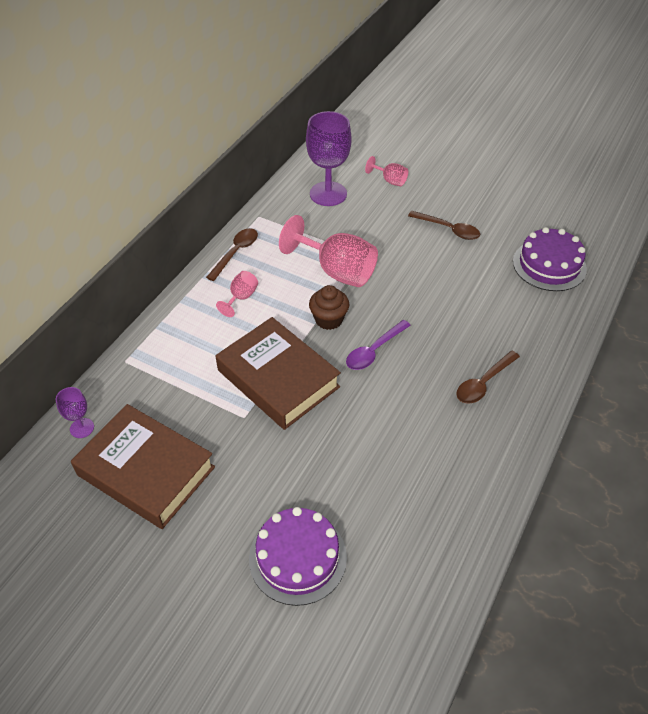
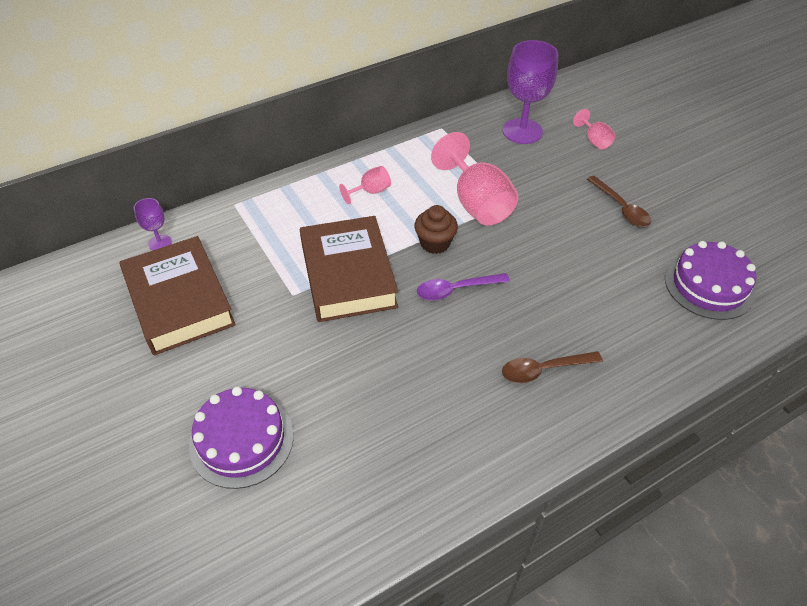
camera: 30 degrees right, 0 degrees up
brown spoon [206,228,258,281] -> none

